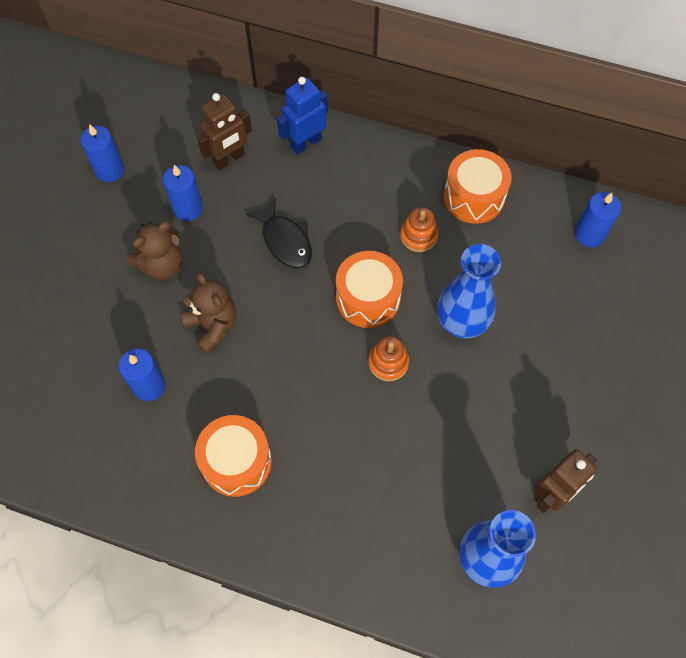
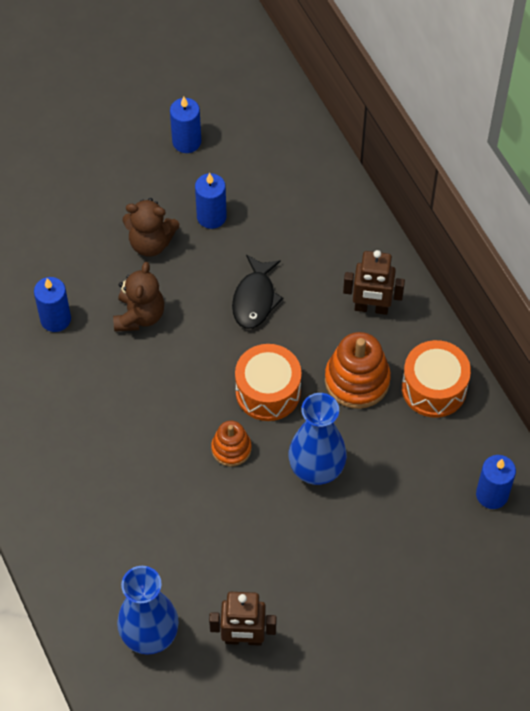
camera: 45 degrees right, 5 degrees down
orange drum [195,415,272,497] -> none
brown robot [197,93,252,170] -> brown robot moved to [343,250,405,315]
blue robot [277,77,328,155] -> none
orange stacking toy [400,207,439,252] -> orange stacking toy [325,332,391,409], size x1.67

